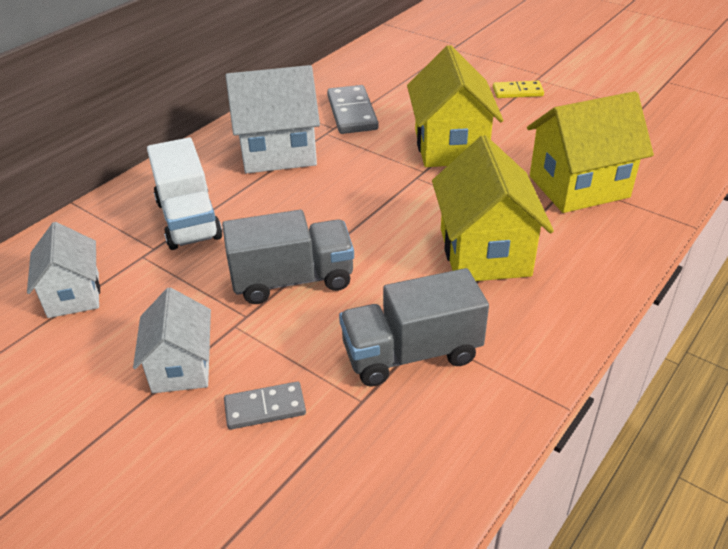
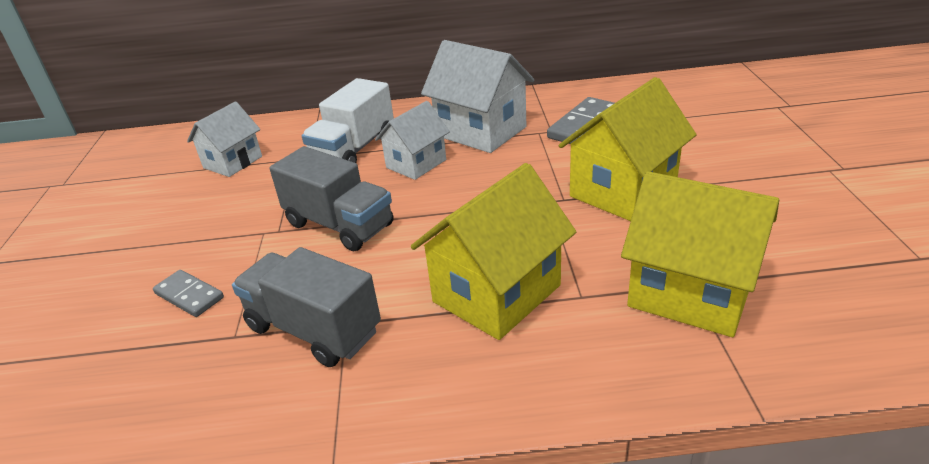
camera: 50 degrees right, 5 degrees down
white house [133,287,211,393] -> white house moved to [375,101,450,180]
yellow domino [493,81,544,98] -> none

